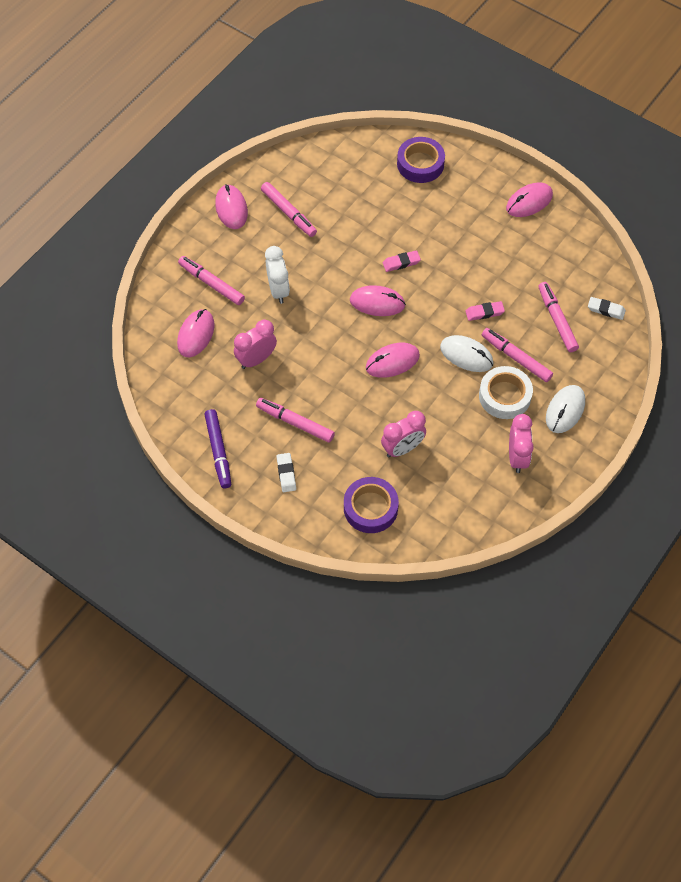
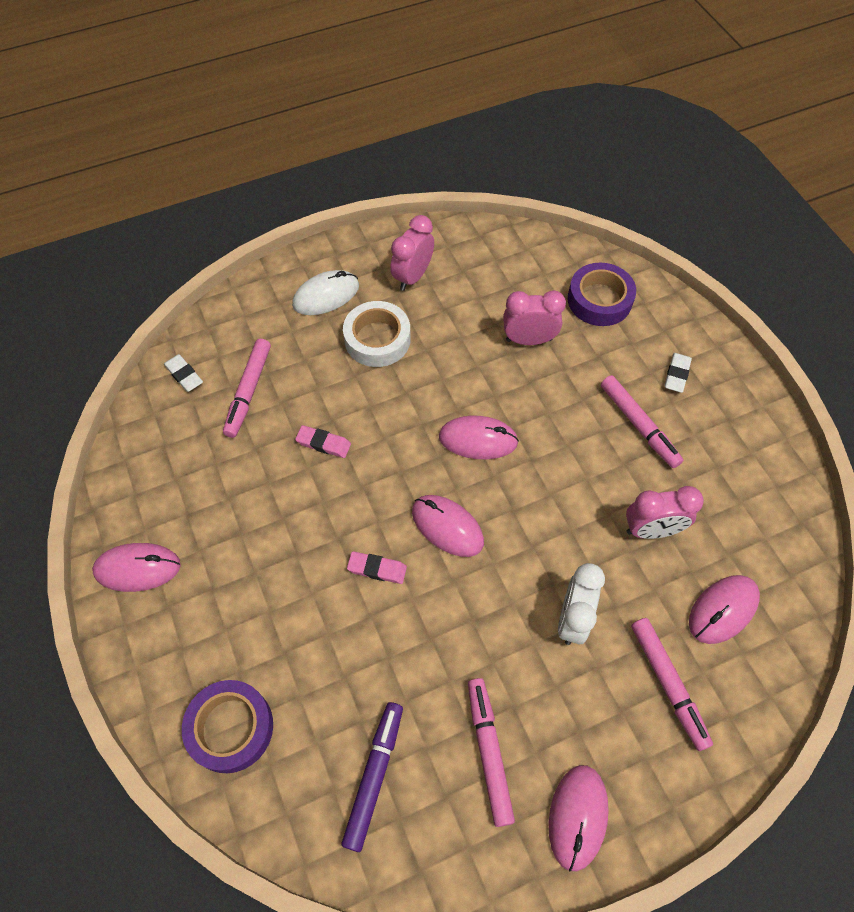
camera: 150 degrees left, 0 degrees up
purple marker [204,409,231,488] -> purple marker moved to [341,702,403,852]
white mouse [440,335,493,372] -> none
pink marker [482,328,553,382] -> none

